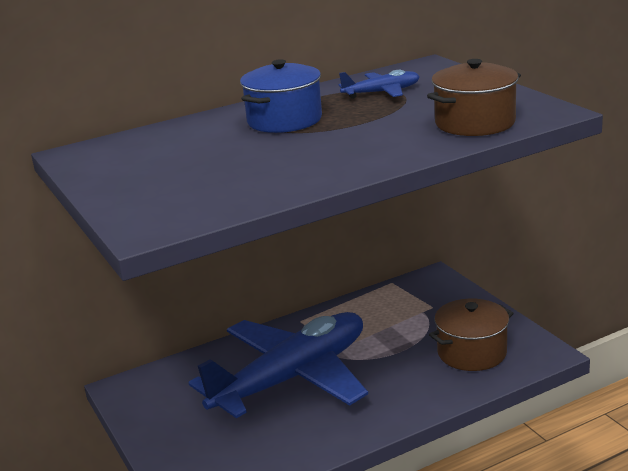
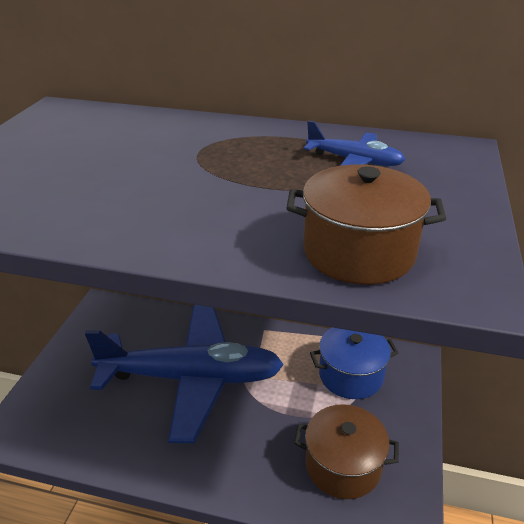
camera: 40 degrees right, 10 degrees up
blue pot [240,59,322,133] -> blue pot moved to [310,327,399,399]

